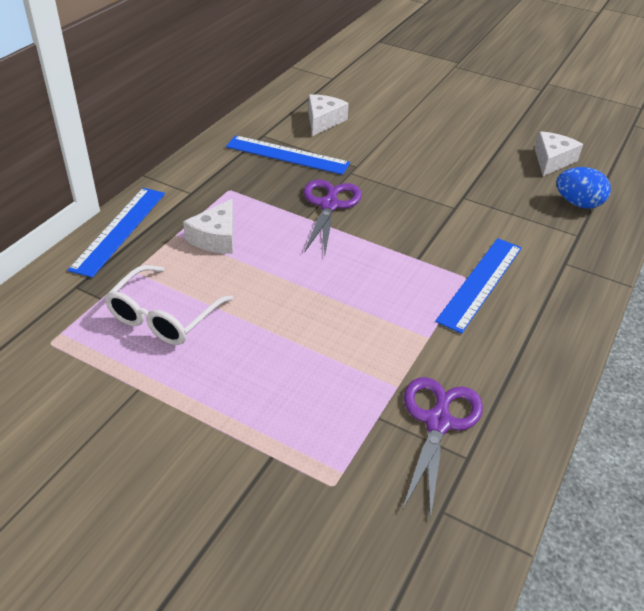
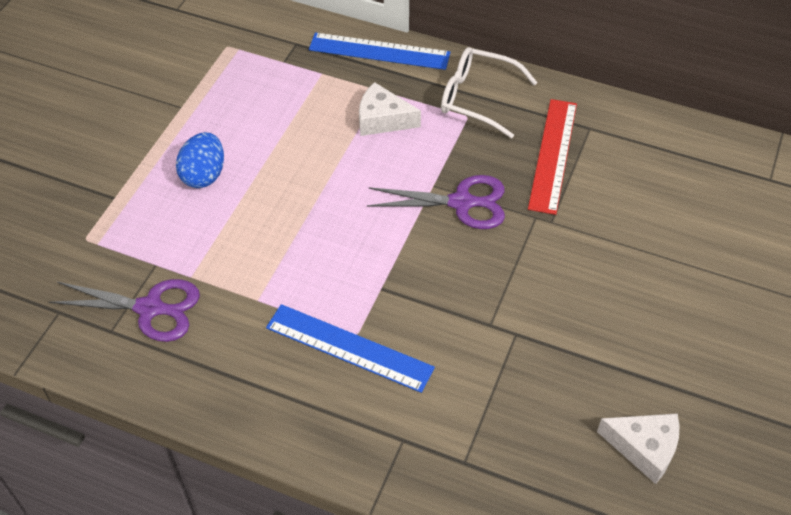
camera: 85 degrees right, 10 degrees up
white glasses [104,265,233,345] -> white glasses moved to [441,47,538,138]
blue ruler [226,135,350,175] -> red ruler [528,99,577,215]
white cheese [308,94,349,136] -> none
blue egg [556,167,611,209] -> blue egg moved to [176,132,224,188]

